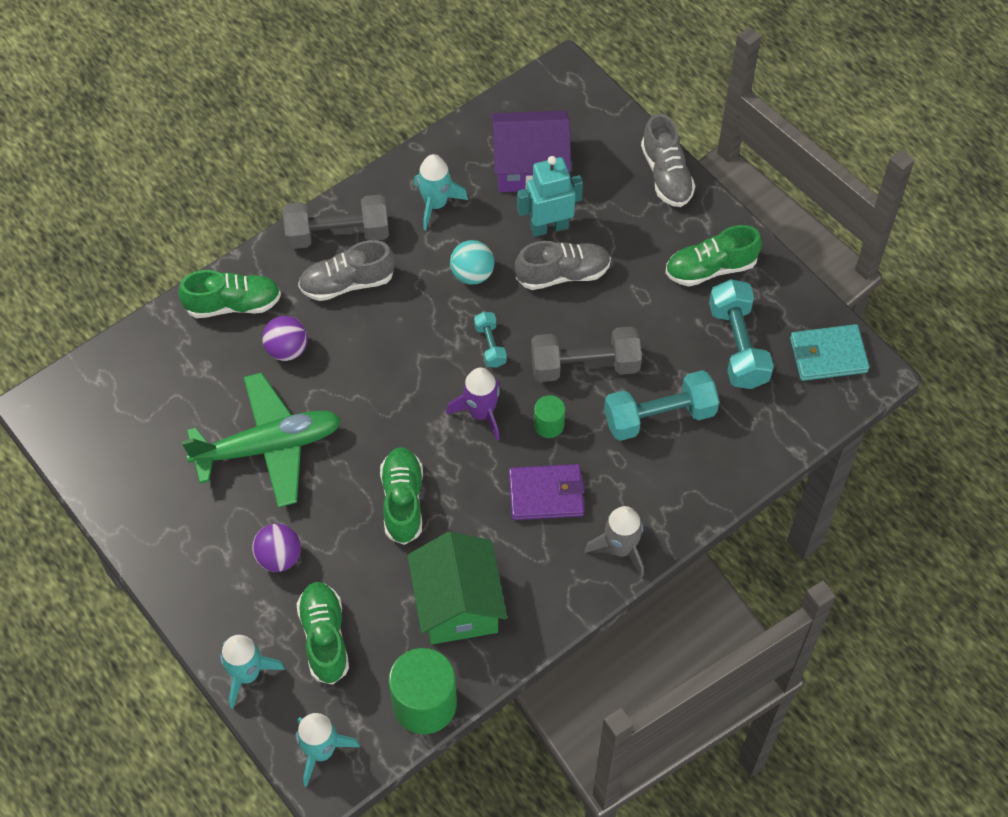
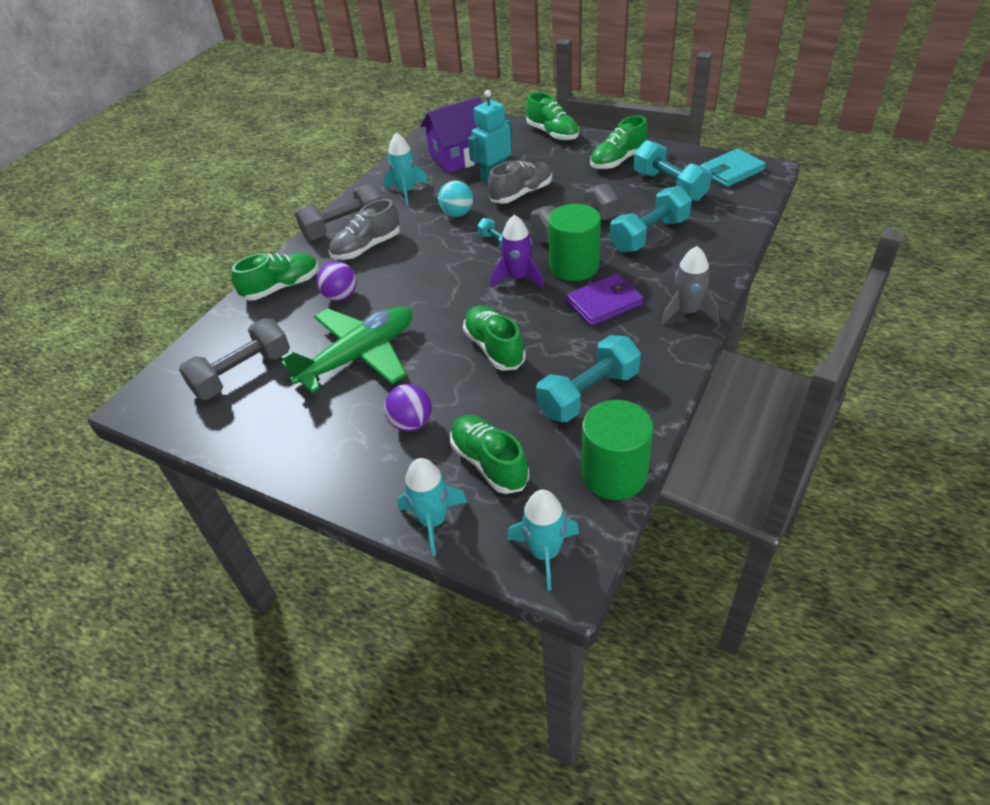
camera: 20 degrees left, 15 degrees down
green house [407,532,507,644] -> turquoise dumbbell [536,335,641,422]
green cylinder [534,395,565,438] -> green cylinder [548,204,601,281], size x1.95
grey shoe [641,114,695,207] -> green shoe [526,92,579,141]
none -> grey dumbbell [179,319,290,400]

